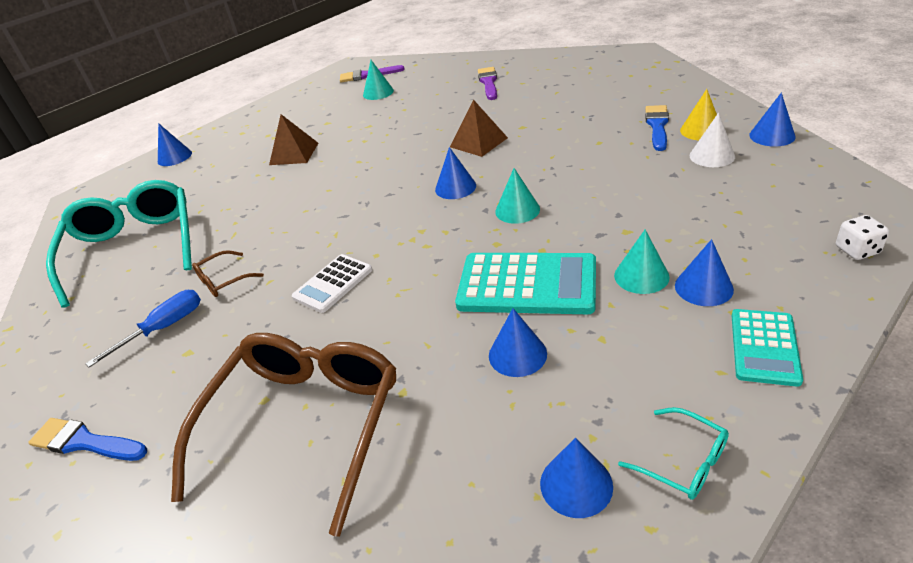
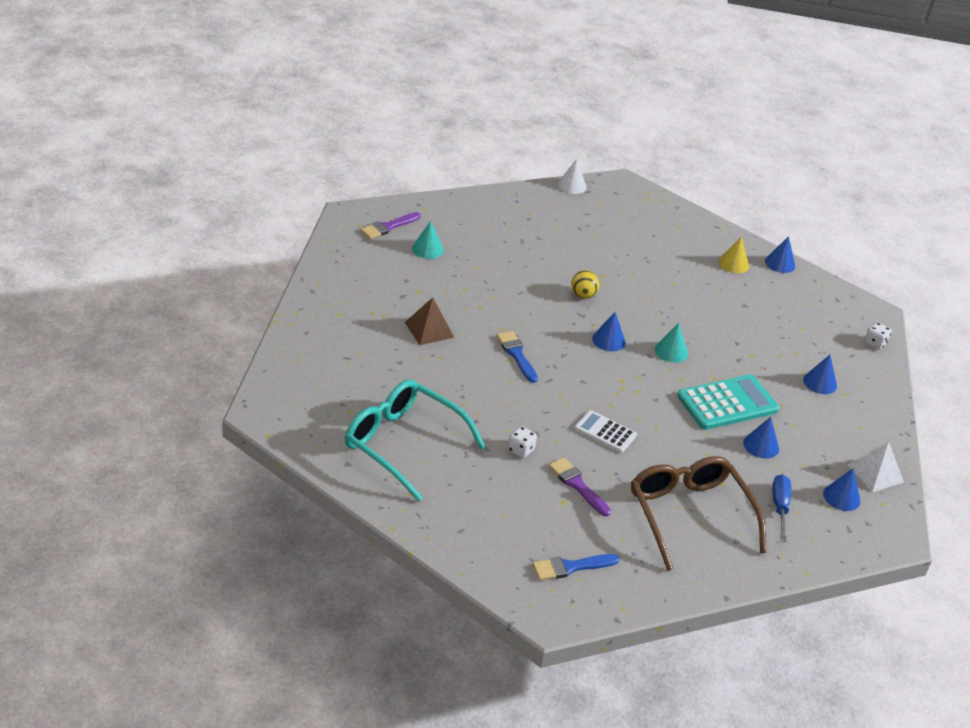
camera: 45 degrees left, 0 degrees up
blue screwdriver [85,290,201,367] -> blue screwdriver moved to [772,474,791,542]
blue cone [158,123,192,166] -> none
brown glasses [192,250,264,297] -> white dice [508,426,537,458]
white calculator [292,254,373,313] -> white calculator turned 120 degrees clockwise [574,410,637,453]
brown pyramid [450,100,508,157] -> yellow ball [571,270,600,299]
purple brush [478,67,497,100] -> purple brush moved to [548,457,611,516]
turquoise cone [614,229,670,294] -> none
turquoise glasses [618,407,729,500] -> white pyramid [848,442,904,492]
blue brush [645,105,669,151] -> blue brush moved to [496,331,538,383]
white cone [690,113,735,167] -> white cone moved to [558,159,587,194]
turquoise calculator [732,309,803,387] -> none

